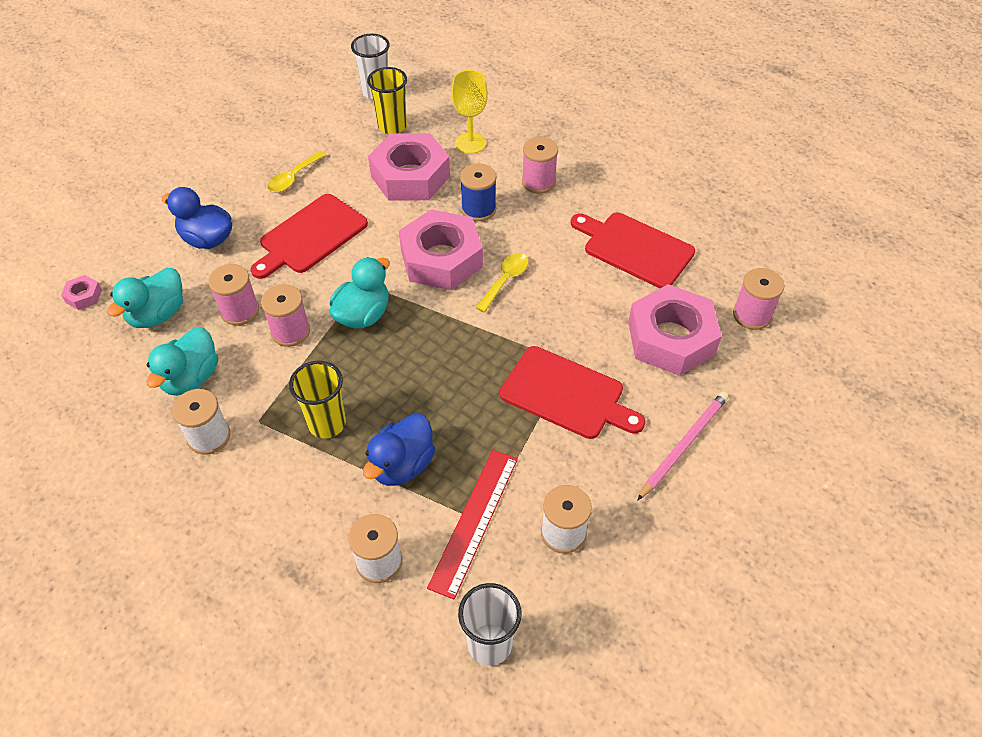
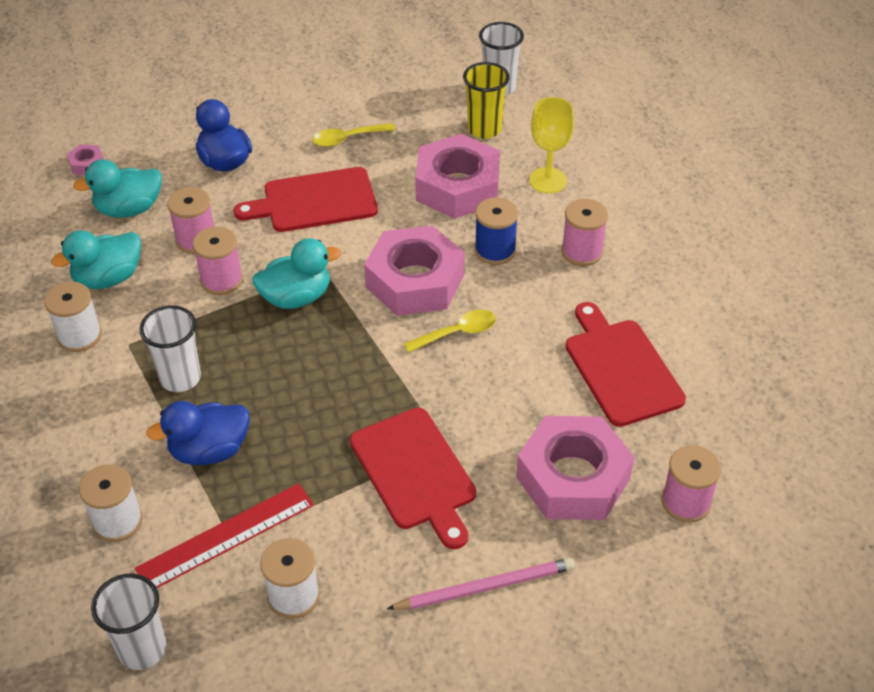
camera: 35 degrees right, 5 degrees down
yellow cup [289,361,346,438] -> white cup [139,305,201,392]

